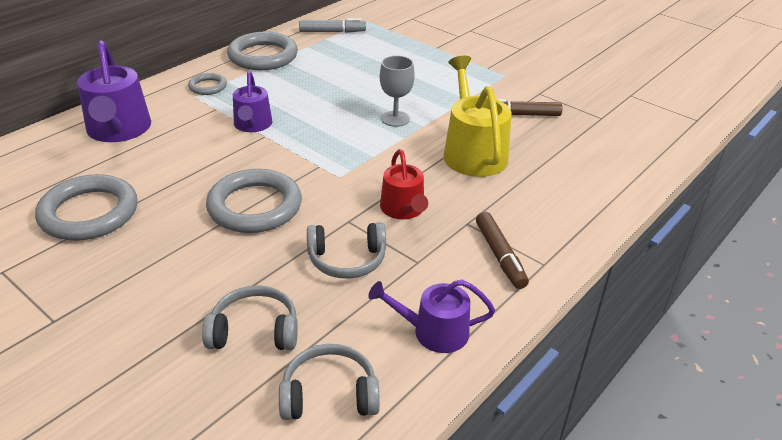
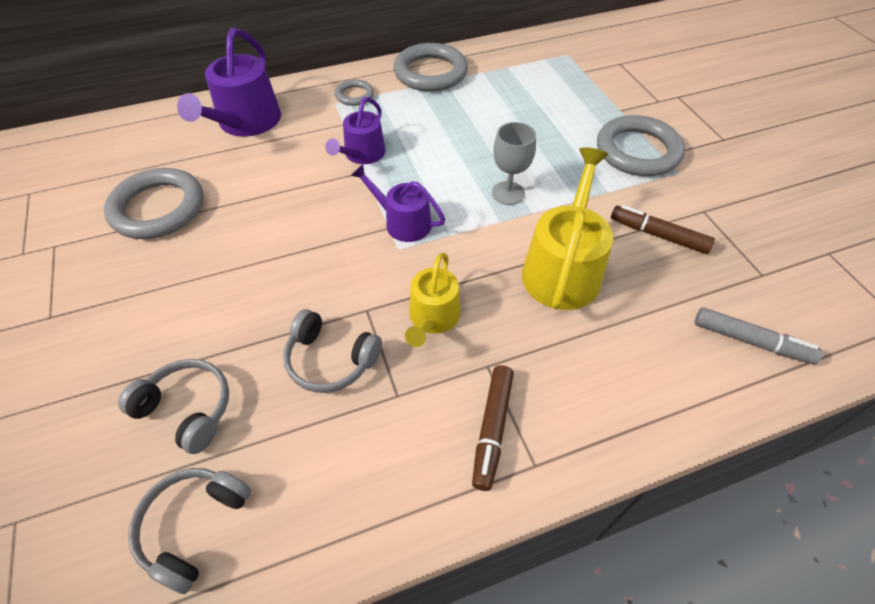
camera: 30 degrees right, 15 degrees up
grey ring [206,169,302,233] -> grey ring moved to [597,115,685,176]
grey headphones [279,344,380,420] -> grey headphones turned 90 degrees counterclockwise [128,468,251,594]
grey marker [299,18,366,33] -> grey marker moved to [695,307,823,364]
purple watering can [368,280,495,353] -> purple watering can moved to [351,164,445,242]
red watering can [380,149,428,219] -> yellow watering can [405,253,461,347]

